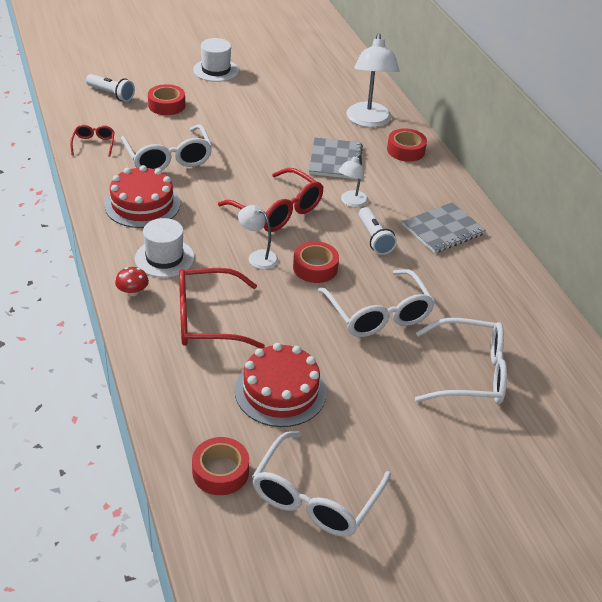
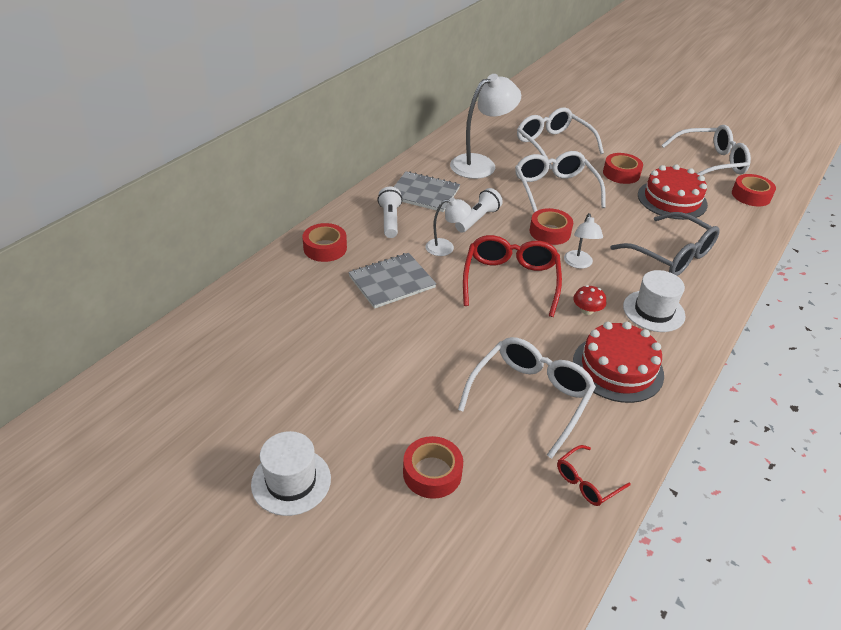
camera: 125 degrees left, 0 degrees up
white flashlight [86,74,135,102] -> white flashlight moved to [377,187,402,238]
red mushroom [115,267,149,296] -> red mushroom moved to [573,285,606,315]
red glasses [179,268,265,349] -> grey glasses [610,212,720,276]
white glasses [318,269,435,337] -> white glasses turned 45 degrees counterclockwise [515,151,606,213]
white lamp [346,34,399,127] -> white lamp moved to [450,74,521,179]
none -> red tape [603,153,643,184]

